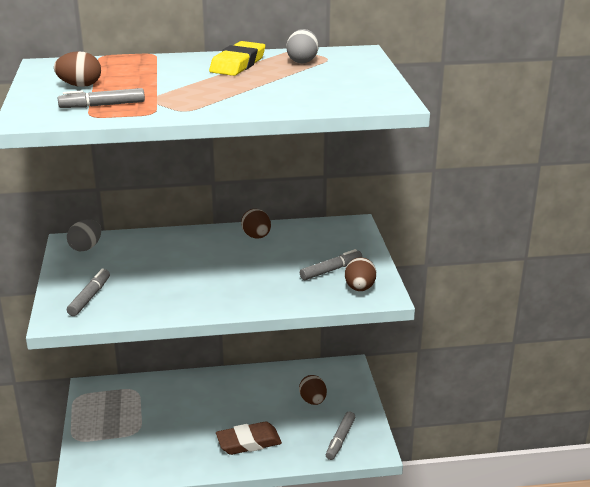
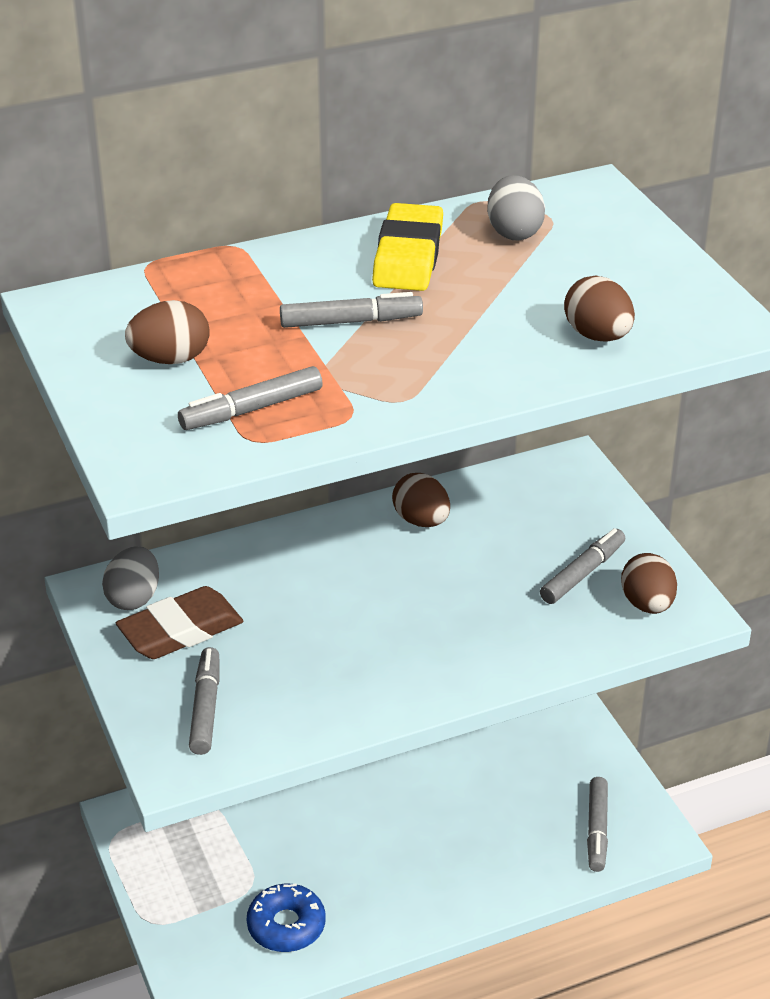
camera: 15 degrees left, 10 degrees up
brown eraser [216,422,282,455] -> brown eraser moved to [116,586,243,659]
brown egg [299,375,327,405] -> brown egg moved to [564,275,635,342]
none -> blue donut [246,884,326,952]
none -> grey marker [280,292,423,328]

